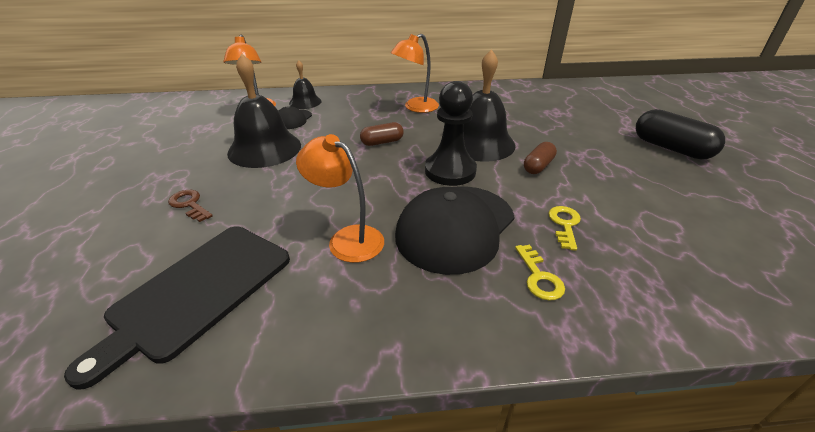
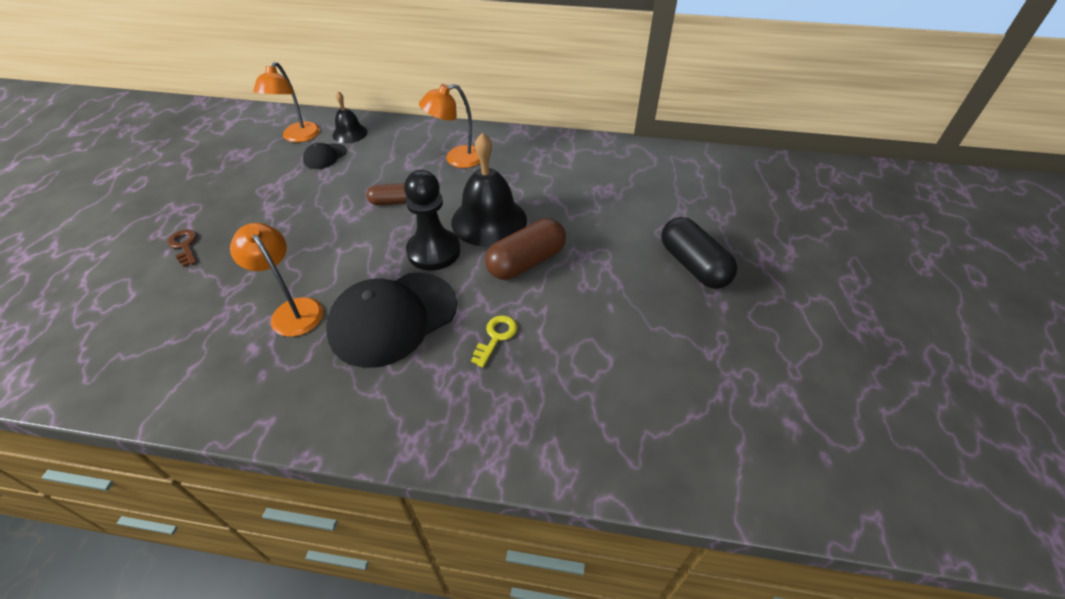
camera: 15 degrees right, 10 degrees up
black cutting board [64,226,290,389] -> none
black bell [227,54,301,168] -> none
yellow key [515,245,565,300] -> none
brown capsule [524,142,557,174] -> brown capsule [485,218,566,280], size x1.72

